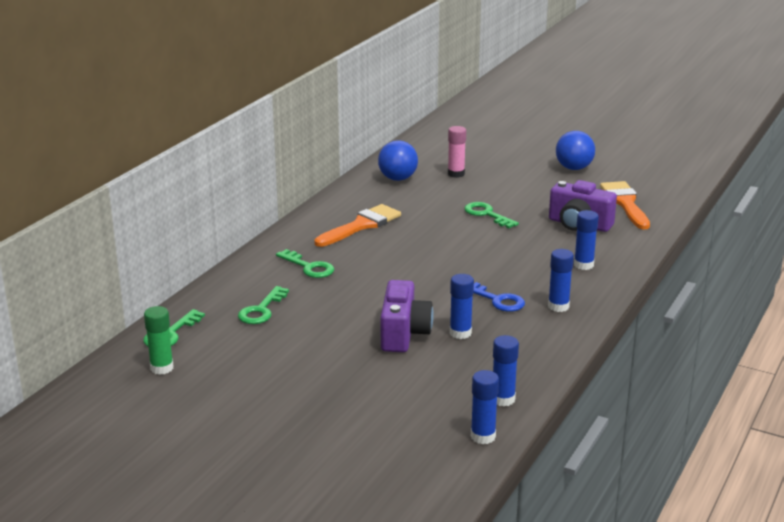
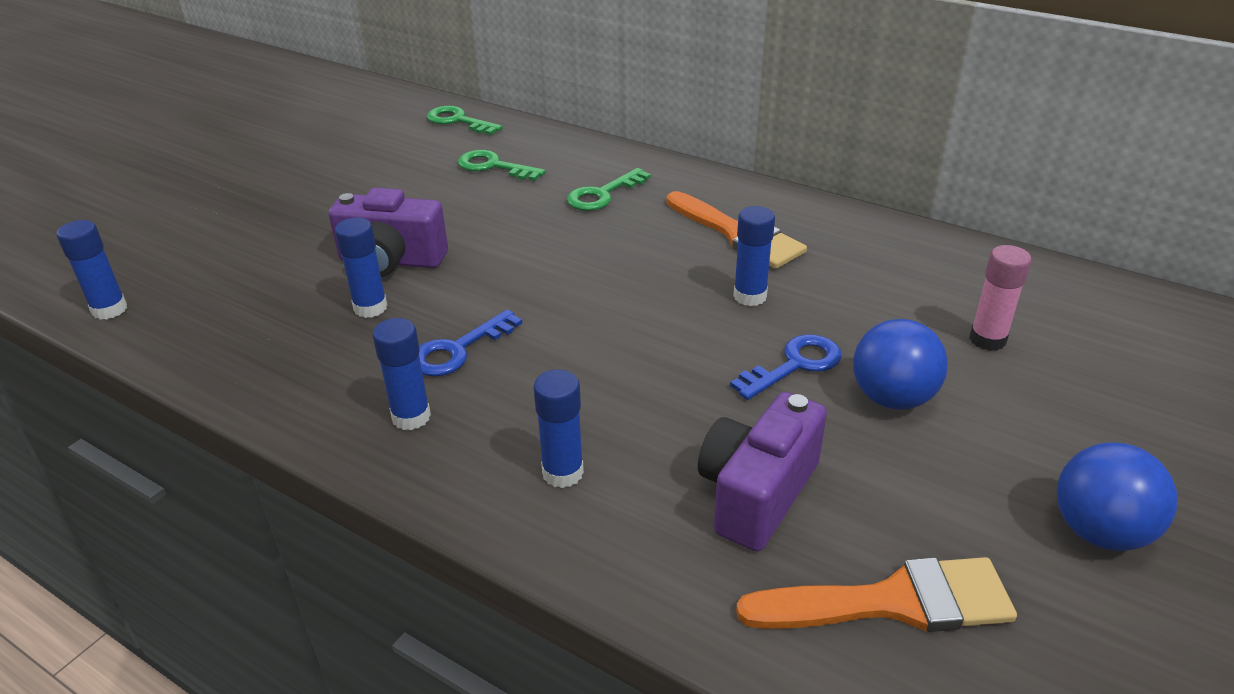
camera: 95 degrees right, 10 degrees up
green glue stick [144,306,173,375] -> none
blue ball [378,140,418,181] -> blue ball moved to [853,319,948,410]
green key [464,202,519,228] -> blue key [730,334,841,400]
blue glue stick [493,335,519,406] -> blue glue stick moved to [733,206,775,306]

